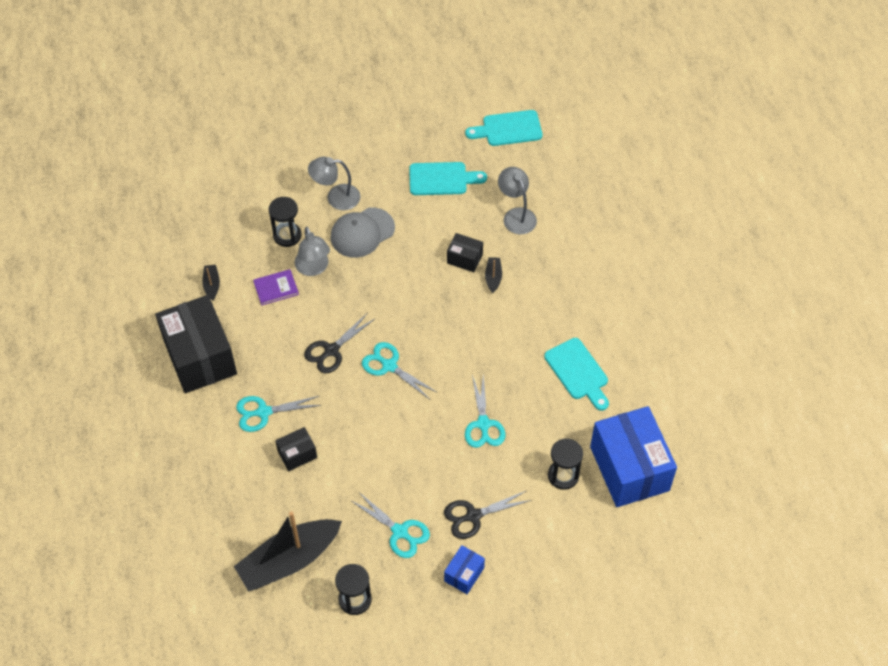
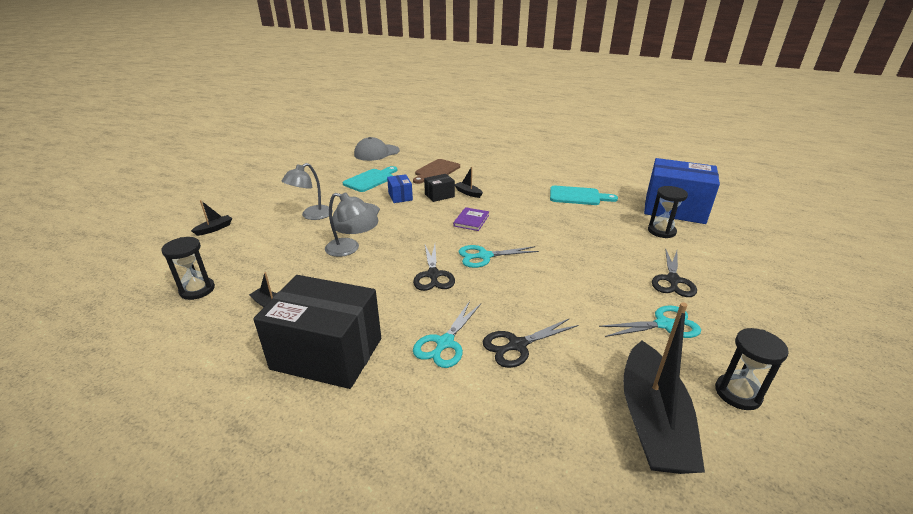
camera: 50 degrees left, 25 degrees down
purple book [253,269,299,305] -> purple book moved to [453,207,489,231]
black hourglass [268,197,302,247] -> black hourglass moved to [161,237,215,300]
black box [275,427,317,471] -> black scissors [483,318,578,368]
blue box [444,545,485,594] -> blue box moved to [387,174,413,203]
turquoise cutting board [465,110,543,146] -> grey cap [354,137,400,161]
turquoise scissors [465,374,505,448] -> none
grey lamp [498,167,537,234] -> brown cutting board [413,159,460,184]
none -> black boat [191,200,232,236]

